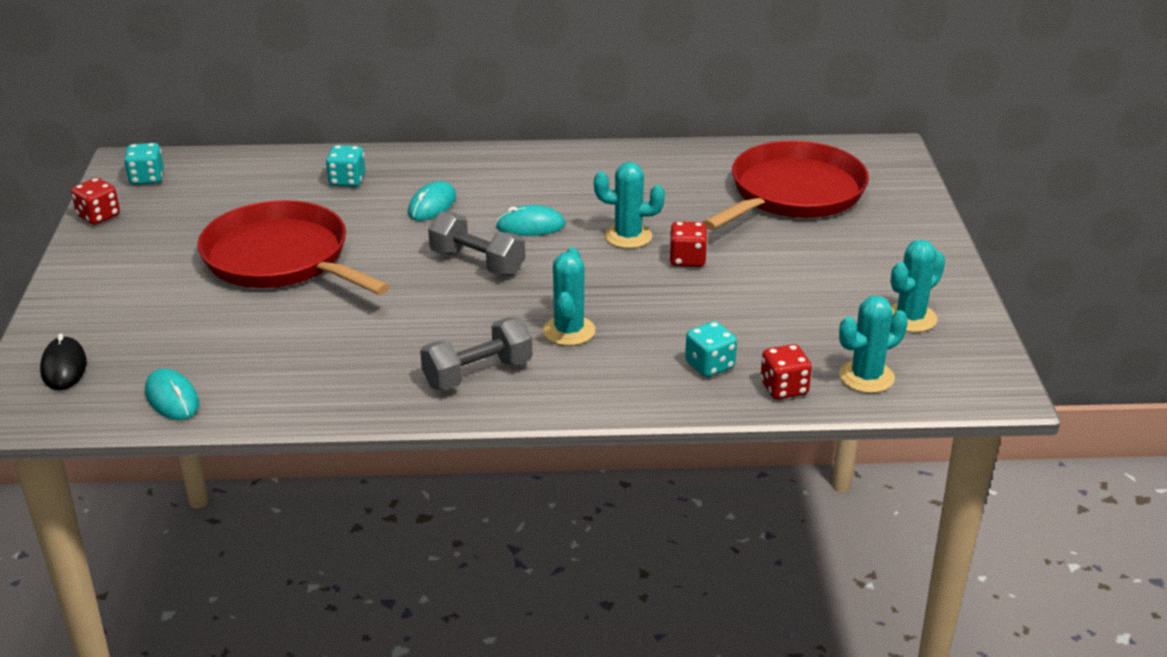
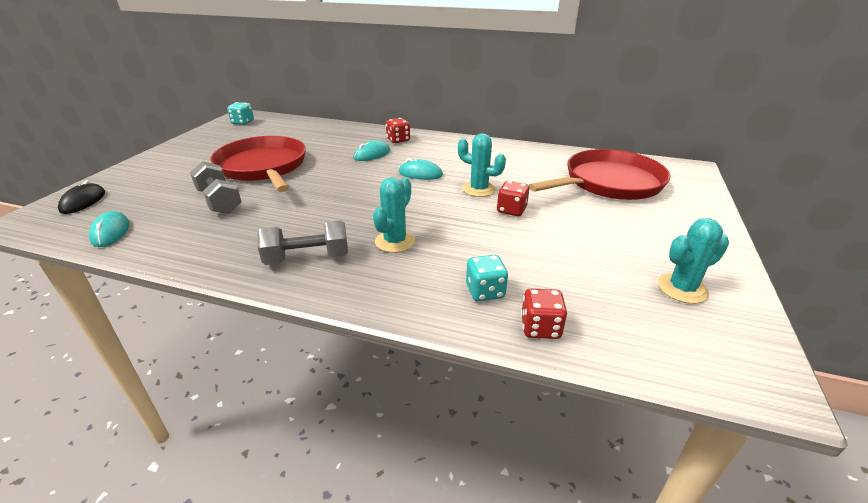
camera: 20 degrees right, 0 degrees up
red dice [71,178,120,225] -> red dice moved to [386,118,410,143]
turquoise dice [326,145,365,187] -> none
grey dumbbell [428,211,525,276] -> grey dumbbell moved to [190,161,241,214]
turquoise cactus [839,296,908,393] -> none

